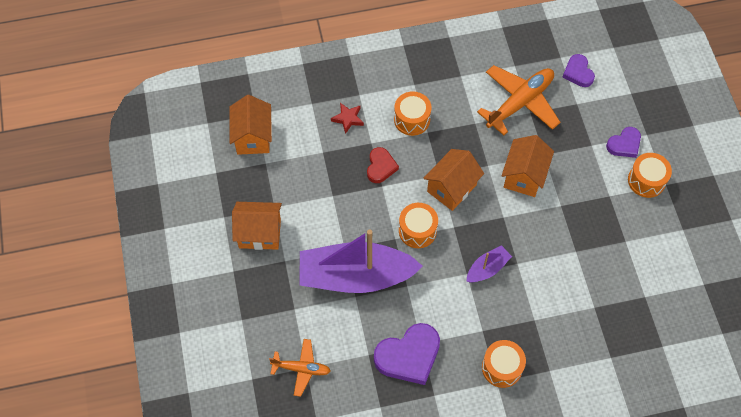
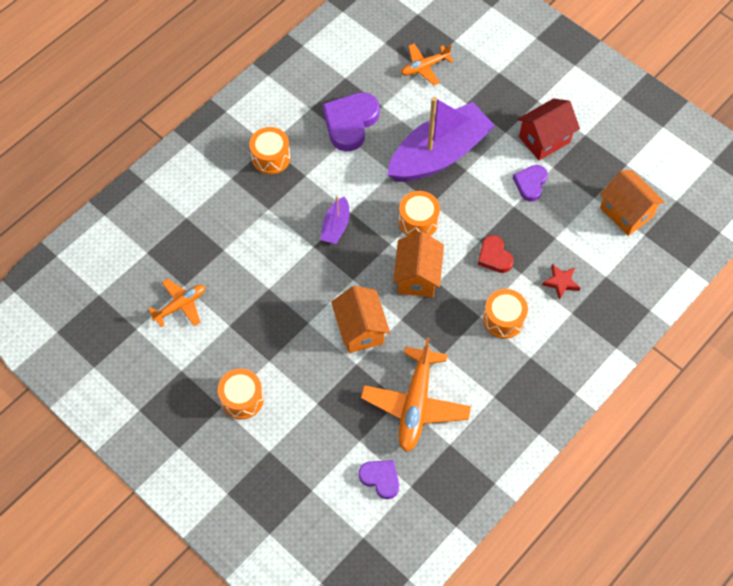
camera: 145 degrees right, 0 degrees up
orange house [232,202,282,250] -> red house [517,99,580,160]
purple heart [606,127,641,158] -> purple heart moved to [513,165,548,202]
none -> orange plane [148,279,205,327]

